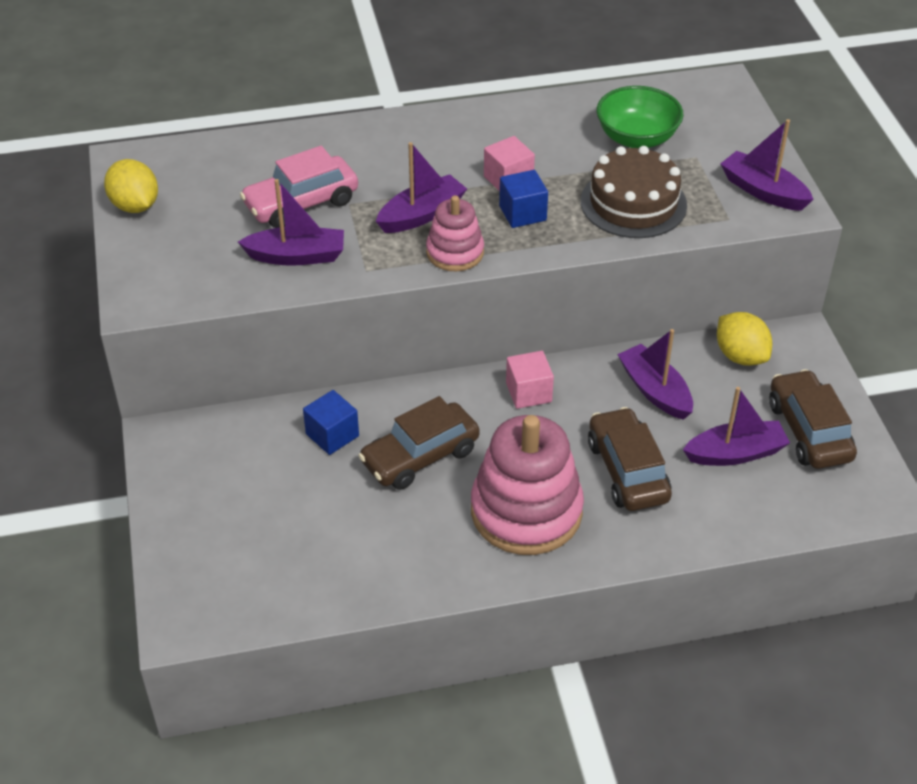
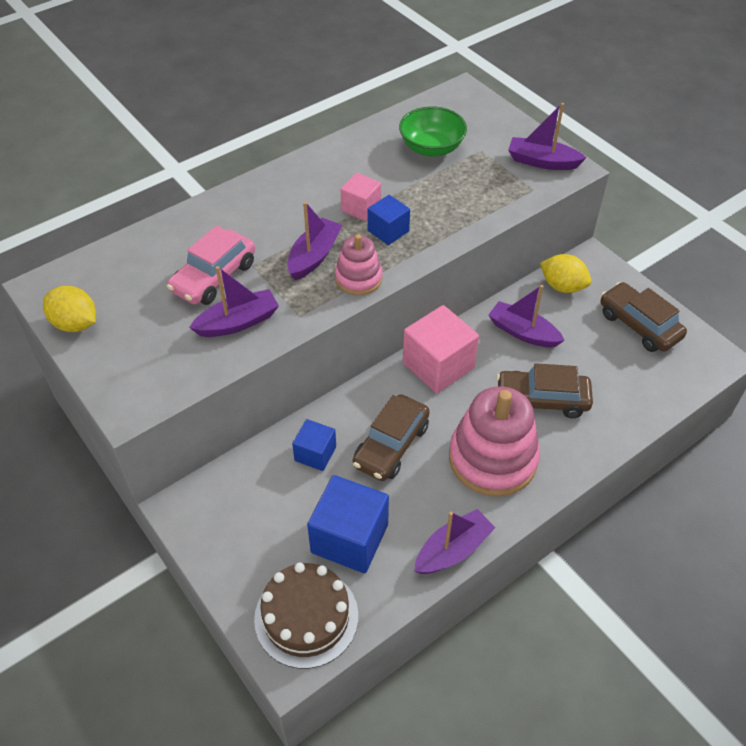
camera: 25 degrees left, 5 degrees up
pink cube [506,351,554,409] -> pink cube [403,305,479,393], size x1.75
brown cake [581,146,687,238] -> brown cake moved to [254,563,358,669]
brown car [588,407,672,511] -> brown car turned 45 degrees counterclockwise [497,363,593,418]
purple boat [683,387,790,466] -> purple boat moved to [414,509,496,574]
none -> blue cube [307,475,389,573]

